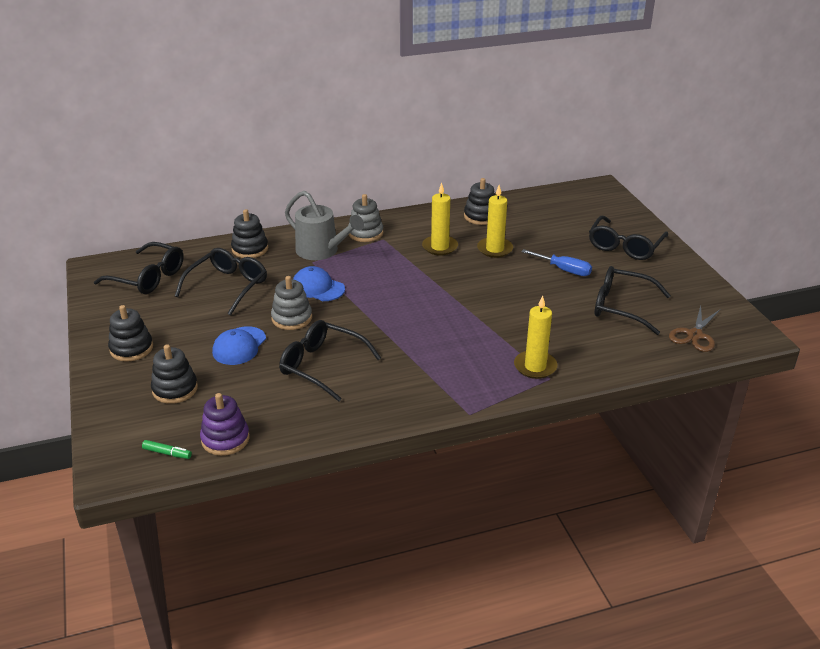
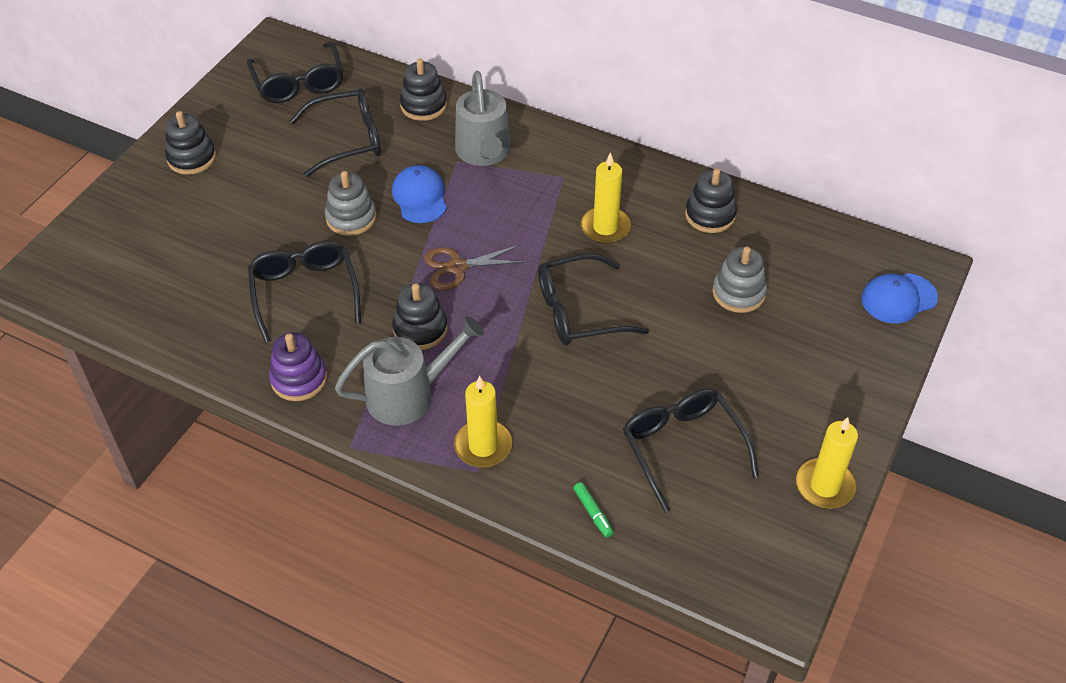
camera: 45 degrees right, 15 degrees up
green marker [142,440,192,459] -> green marker moved to [573,482,614,538]
black stacking toy [151,344,198,404] -> black stacking toy moved to [392,283,448,350]
purple stacking toy [200,393,250,456] -> purple stacking toy moved to [269,332,327,401]
blue cap [212,326,266,365] -> blue cap moved to [861,273,938,323]
grey stacking toy [348,194,383,242] -> grey stacking toy moved to [712,247,767,313]
yellow candle [477,185,513,258] -> yellow candle moved to [796,417,858,509]
blue screwdriver [521,249,592,276] -> none
black glasses [589,216,668,260] -> black glasses moved to [538,253,649,346]
brown scissors [669,306,720,352] -> brown scissors moved to [424,244,527,290]
none -> grey watering can [335,316,484,426]

